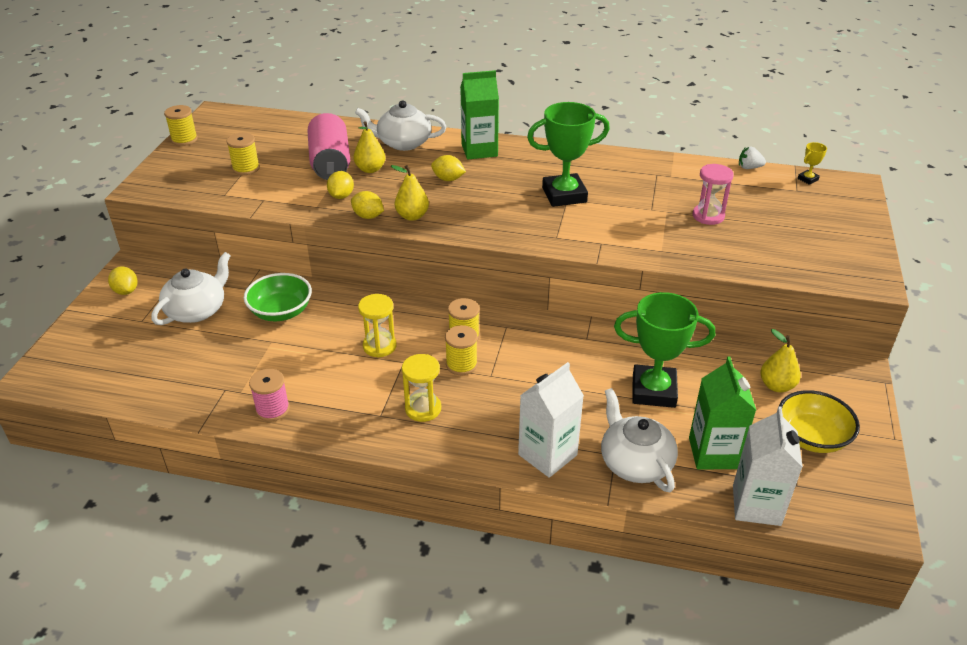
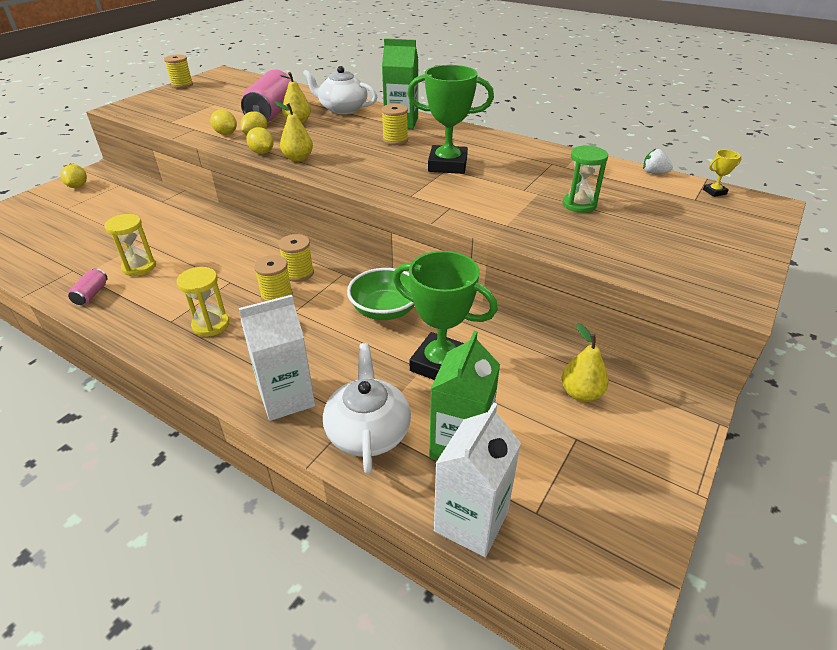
camera: 20 degrees right, 0 degrees up
white teapot [152,252,231,325] -> none
yellow spool [226,133,260,175] -> yellow spool moved to [381,104,408,145]
green bowl [244,273,312,321] -> green bowl moved to [347,268,415,320]
pink spool [249,369,290,421] -> pink can [68,268,107,305]
yellow hourglass [358,294,397,358] -> yellow hourglass moved to [104,214,156,276]
yellow lemon [431,155,466,181] -> yellow lemon moved to [210,109,237,135]
pink hourglass [693,164,734,225] -> green hourglass [562,145,608,213]
yellow bowl [779,390,860,453] -> none

